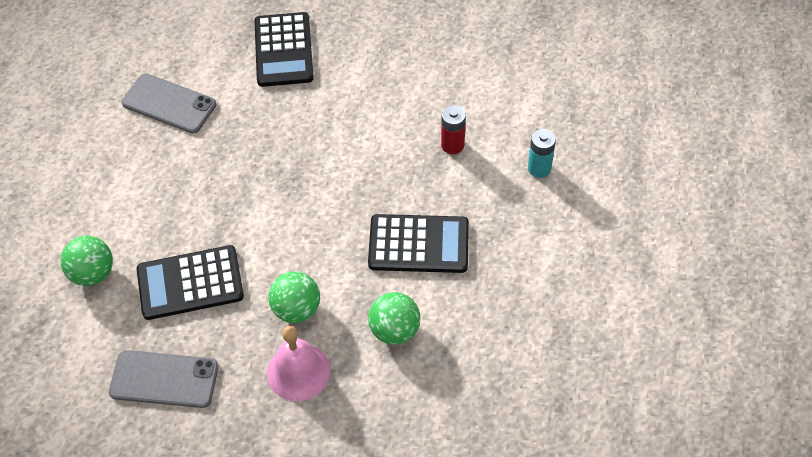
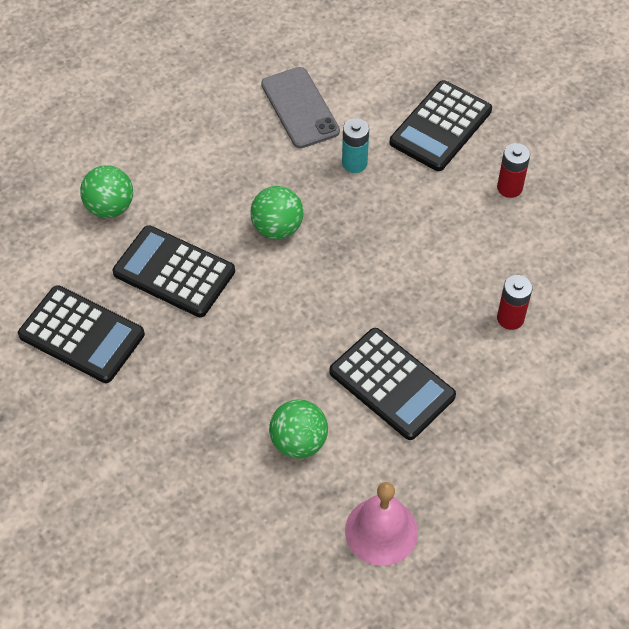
camera: 40 degrees right, 0 degrees up
grey phone [109,350,219,408] -> black calculator [18,285,145,383]
pink bell [267,326,330,401] -> pink bell moved to [345,482,418,566]
green ball [268,271,320,323] -> green ball moved to [251,186,304,239]
turquoise battery [528,129,556,178] -> turquoise battery moved to [342,118,369,173]
none -> red battery [497,143,530,198]

